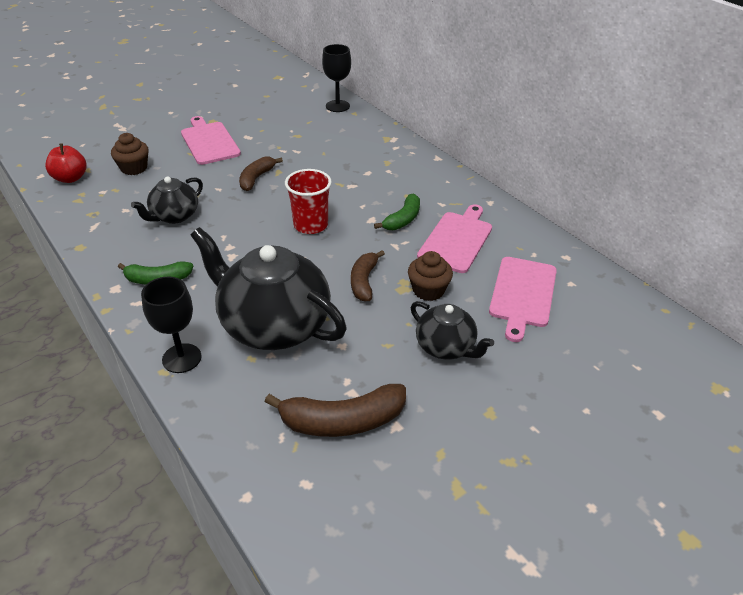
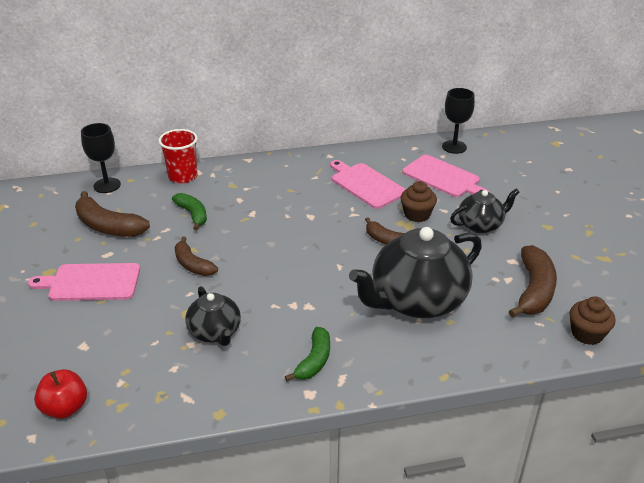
camera: 65 degrees left, 5 degrees down
brown cupcake [111,133,149,175] -> brown cupcake moved to [570,297,615,345]
black goblet [141,277,201,373] -> black goblet moved to [442,88,475,154]
red cup [285,169,332,234] -> red cup moved to [158,129,198,183]
green banana [374,193,420,230] -> green banana moved to [172,193,207,230]
none -> brown banana [75,191,150,237]

